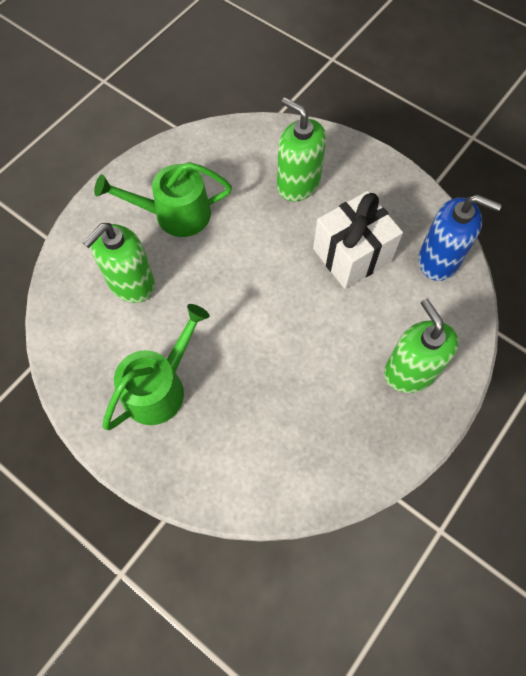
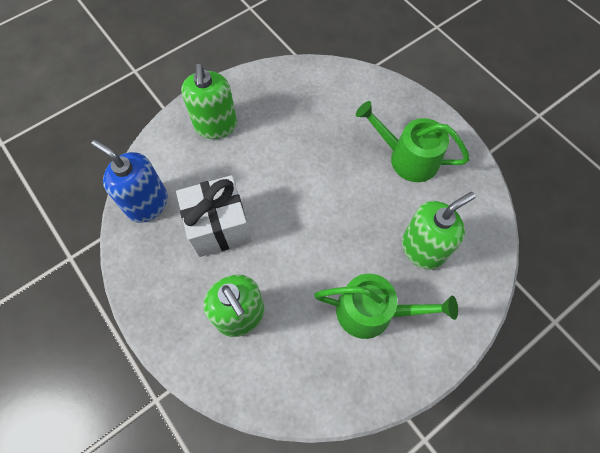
camera: 165 degrees left, 0 degrees up
green watering can [102,304,210,430] -> green watering can turned 60 degrees clockwise [356,101,470,182]

